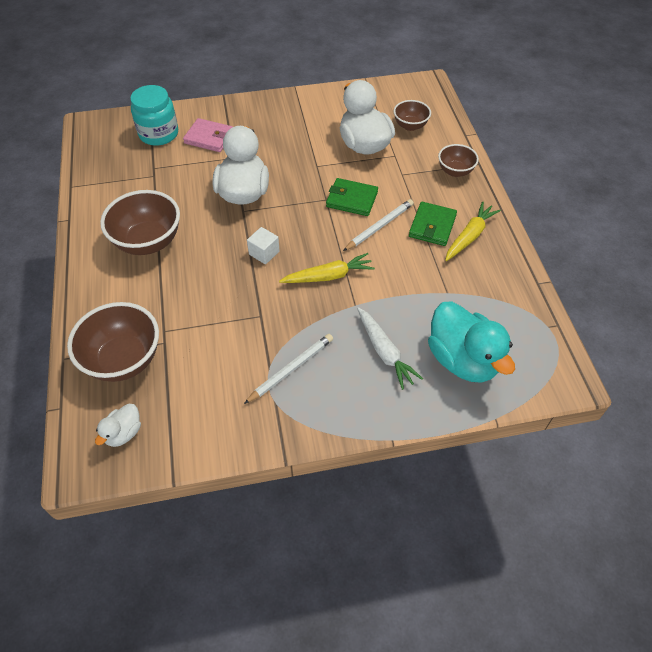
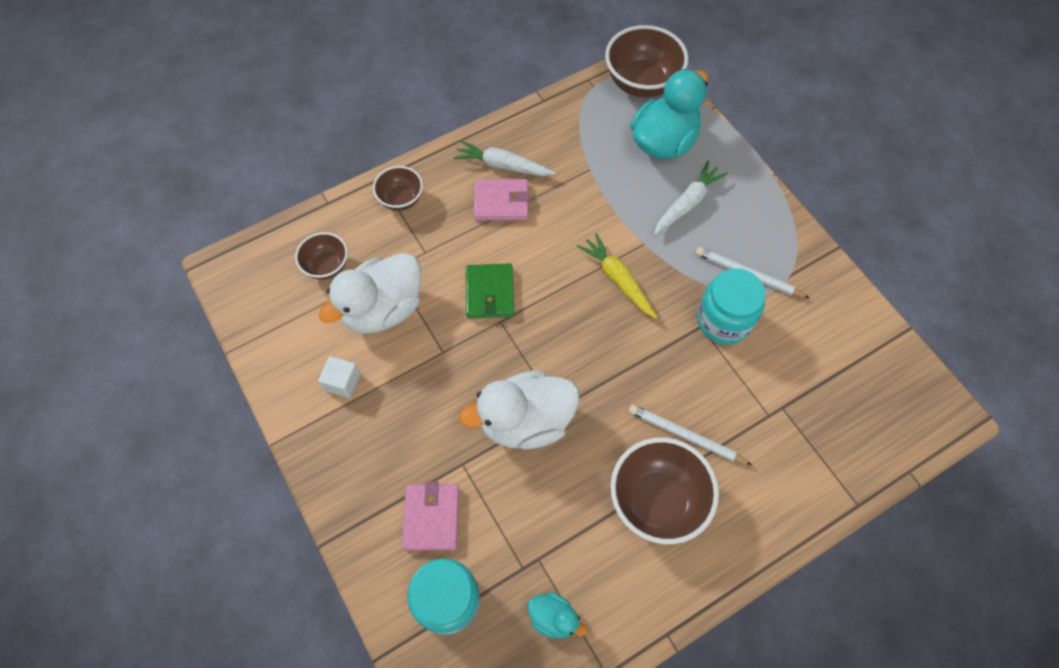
camera: 110 degrees left, 10 degrees up
brown bowl [67,302,159,382] -> brown bowl moved to [605,25,688,98]
white duck [95,404,141,447] -> none
white cube [247,227,280,264] -> white cube moved to [318,356,361,398]
white pencil [343,199,414,251] -> white pencil moved to [629,405,753,466]
green wallet [409,202,457,246] -> pink wallet [474,179,530,221]
yellow carrot [445,201,501,261] -> white carrot [453,140,556,176]
none -> turquoise duck [527,592,587,638]
none -> turquoise jar [697,268,766,344]

